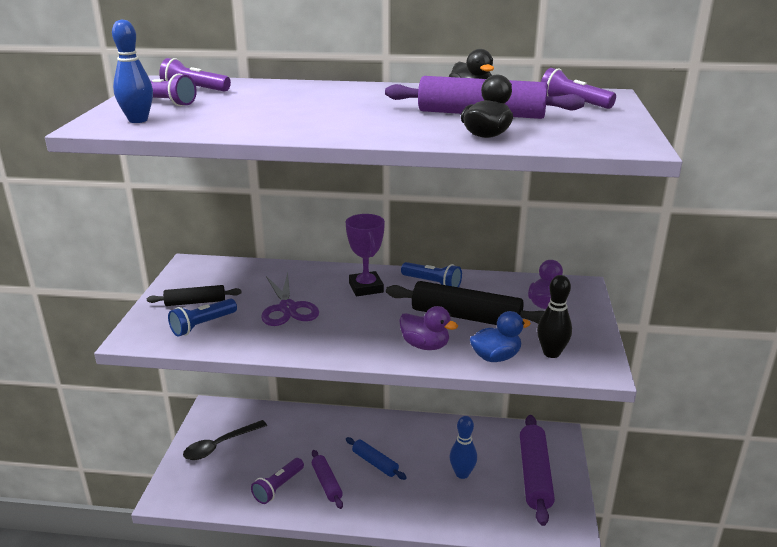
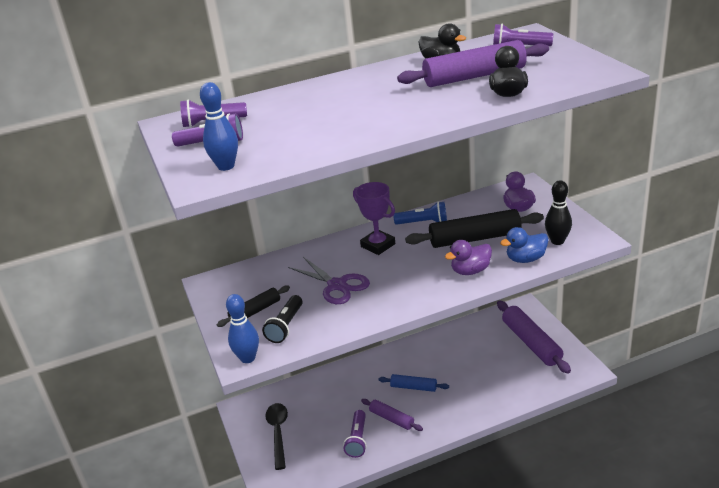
camera: 25 degrees left, 5 degrees up
blue flashlight [168,299,237,337] -> black flashlight [262,295,302,343]
black spoon [183,420,267,460] -> black spoon turned 150 degrees clockwise [265,403,288,470]
purple duck [399,306,458,350] -> purple duck turned 150 degrees clockwise [445,240,492,275]
blue bowling pin [450,416,477,479] -> blue bowling pin moved to [226,294,259,363]
blue duck [470,311,531,362] -> blue duck turned 150 degrees counterclockwise [500,227,549,263]

